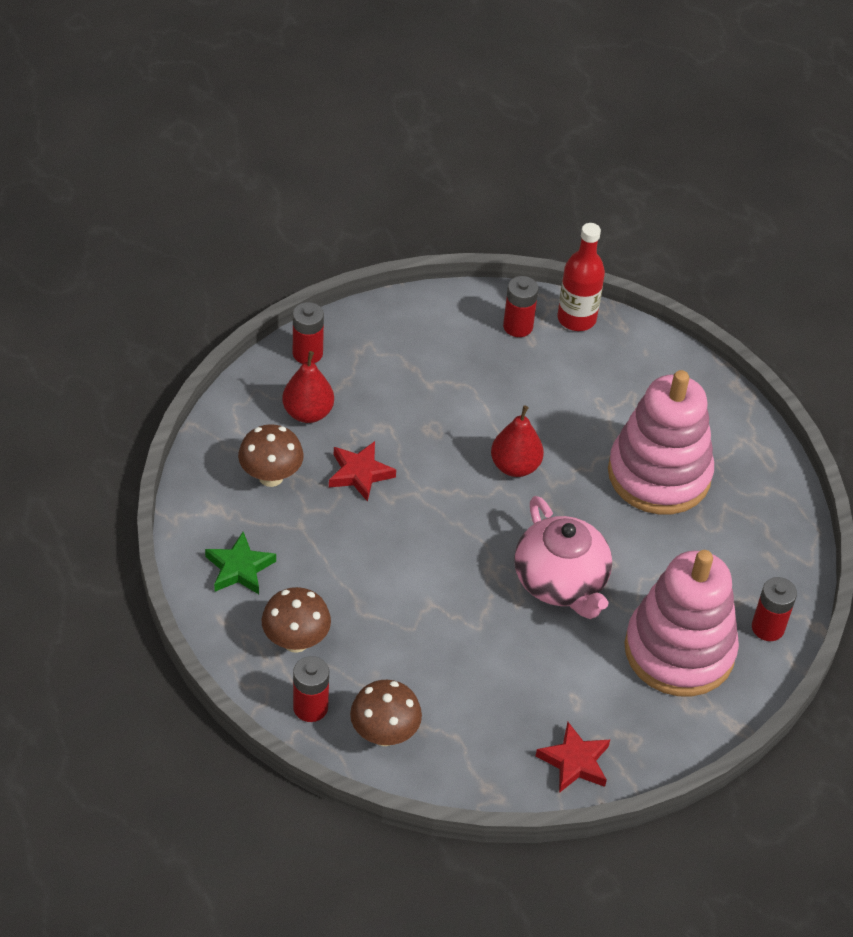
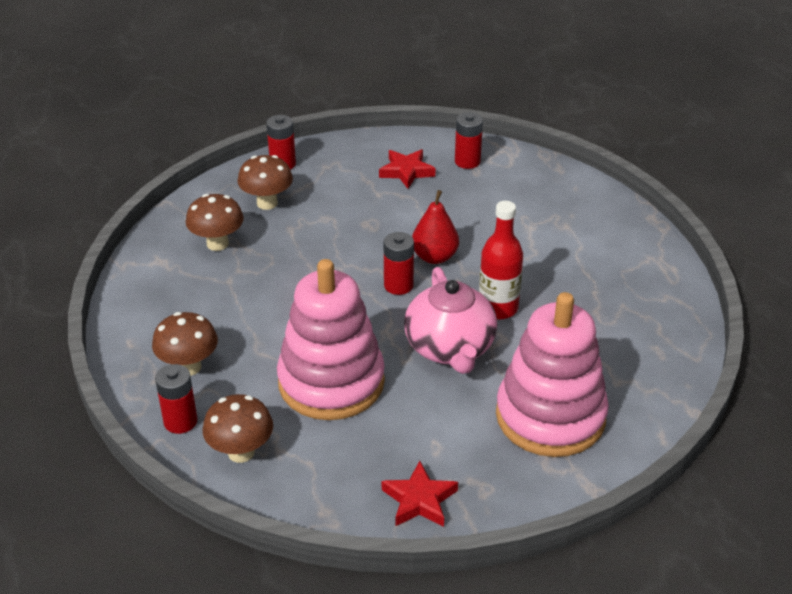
camera: 15 degrees right, 10 degrees down
green star [205,532,276,594] -> none
red pear [282,351,334,423] -> brown mushroom [237,155,293,210]
red star [329,441,396,502] -> red star moved to [379,149,436,189]
red bottle [557,223,605,331] -> red bottle moved to [479,201,523,319]
pink stacking toy [608,370,714,515] -> pink stacking toy moved to [277,259,385,420]
red battery [752,577,797,641] -> red battery moved to [384,232,414,295]

